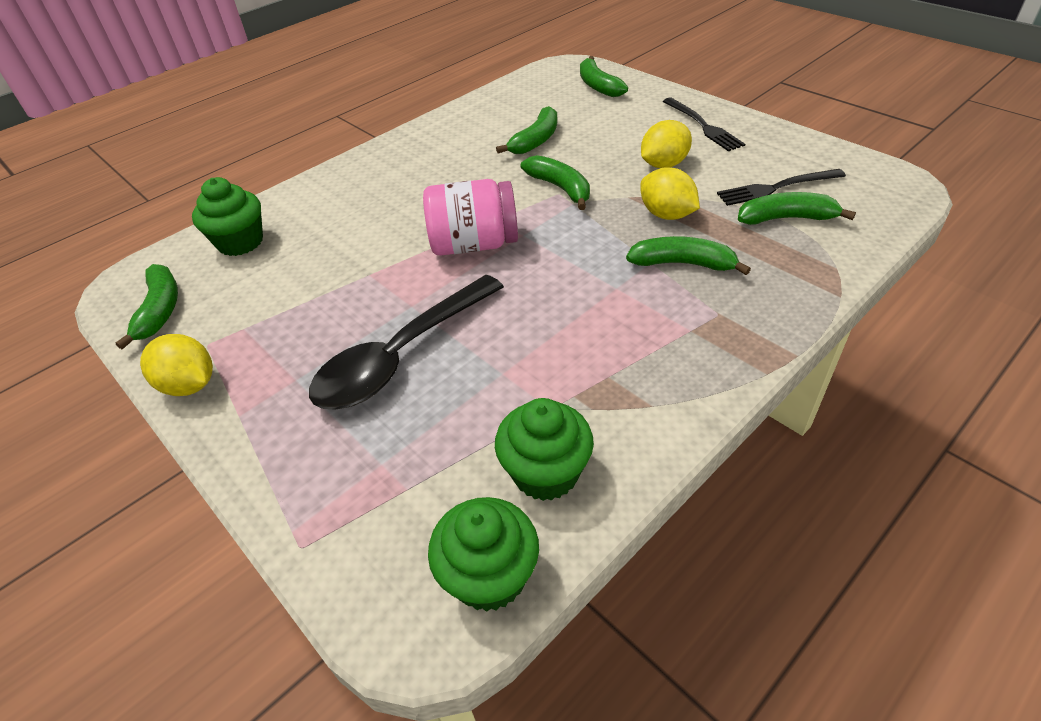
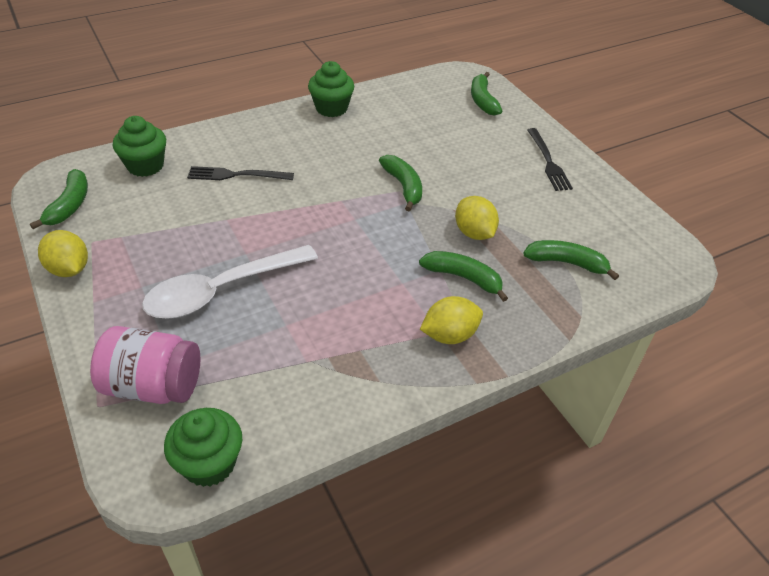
camera: 10 degrees right, 0 degrees up
black spoon [309,275,504,409] -> white spoon [142,245,318,319]
pink jar [423,179,518,256] -> pink jar moved to [90,326,201,404]
green cupcake [495,398,594,501] -> green cupcake moved to [308,61,354,117]
green banana [496,106,557,154] -> none
yellow lemon [641,120,692,168] -> yellow lemon moved to [420,296,483,344]
black fork [717,169,846,206] -> black fork moved to [187,166,294,180]

